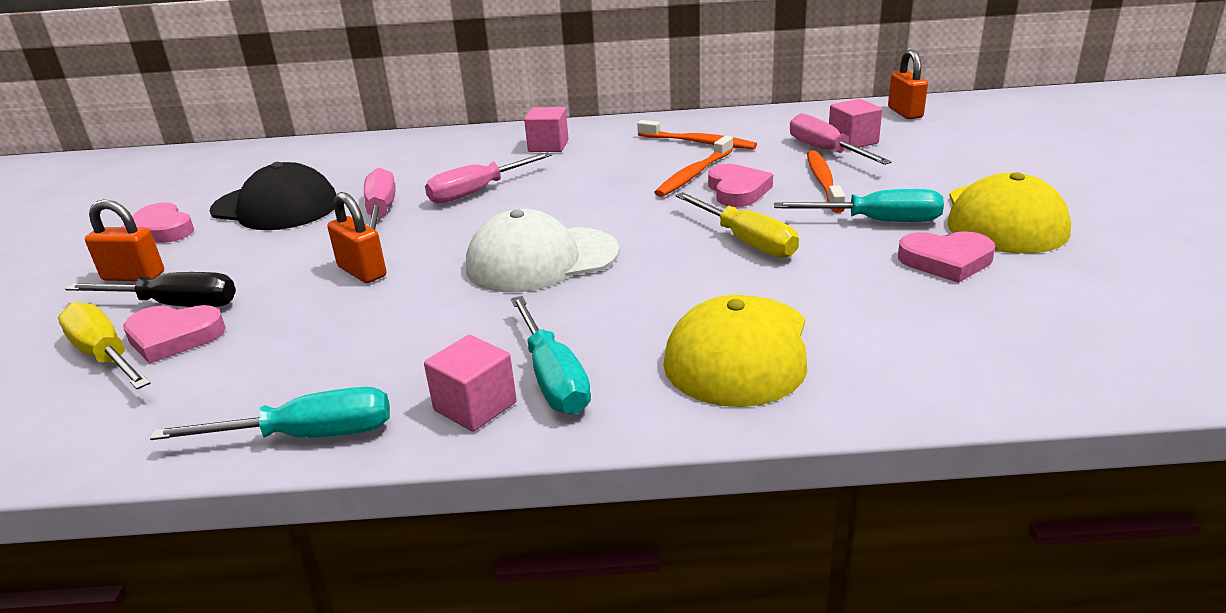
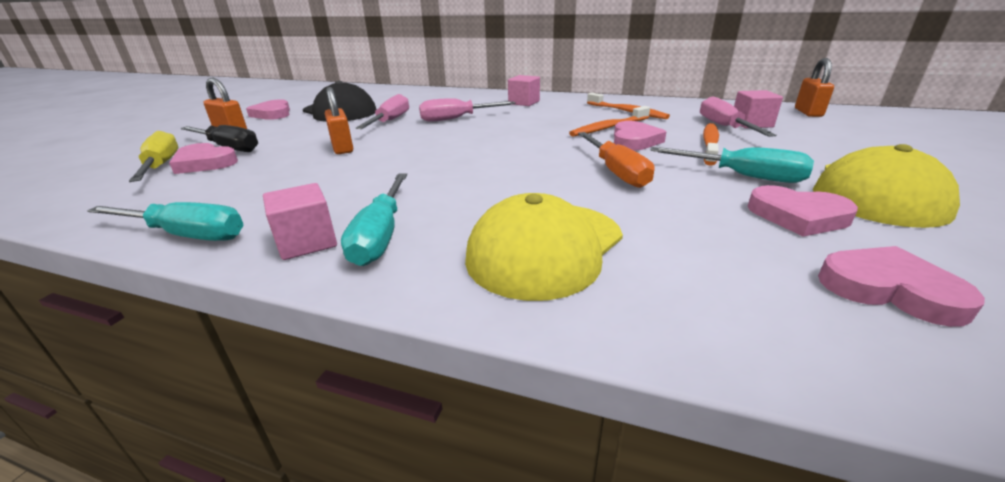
camera: 20 degrees right, 0 degrees up
white cap [466,209,619,292] -> none
yellow screwdriver [675,192,799,258] -> orange screwdriver [578,132,655,188]
none -> pink heart [818,246,985,327]

